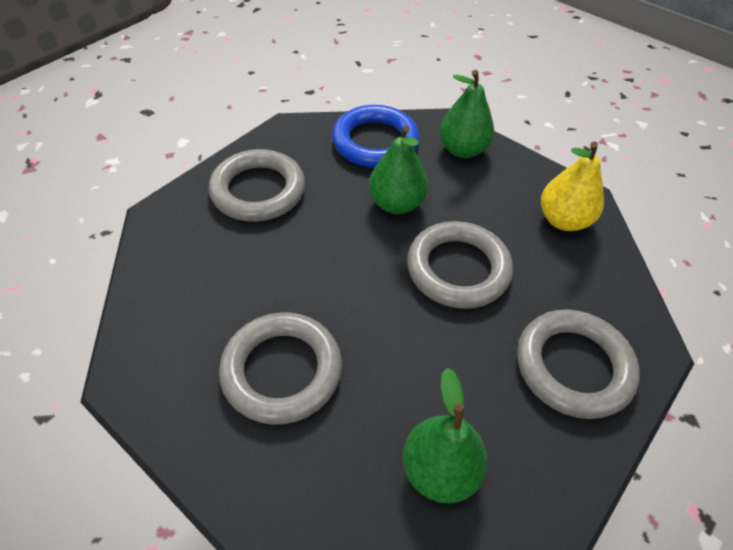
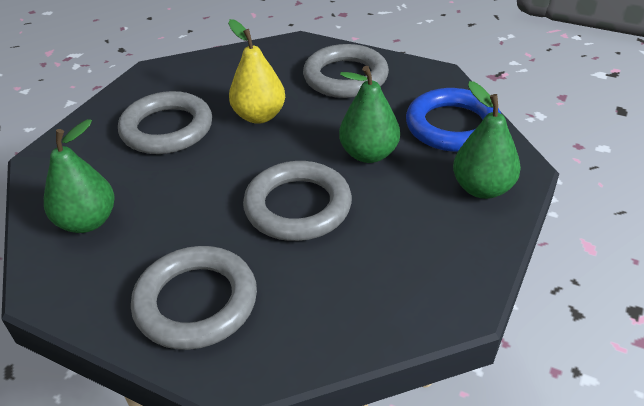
camera: 80 degrees right, 10 degrees down
yellow pear [541,142,604,231] -> yellow pear moved to [228,19,285,124]

